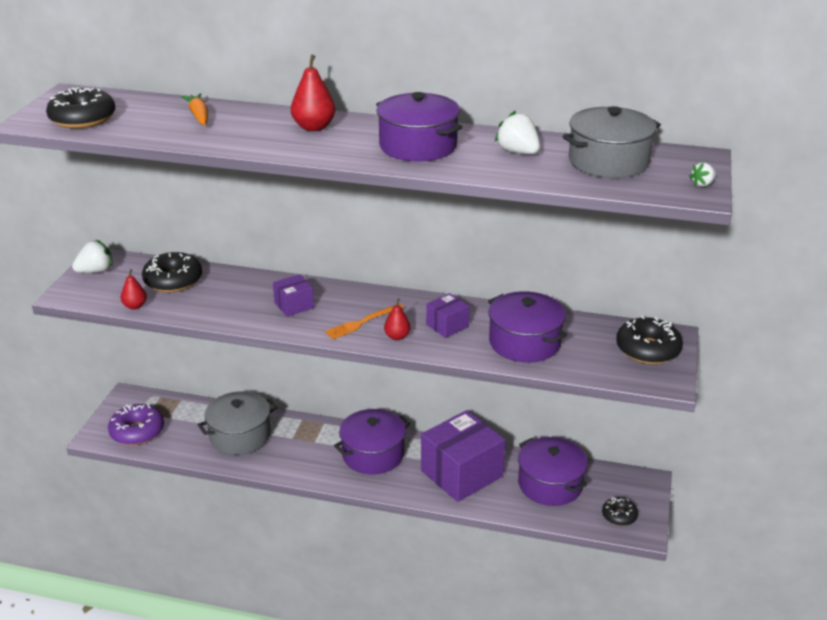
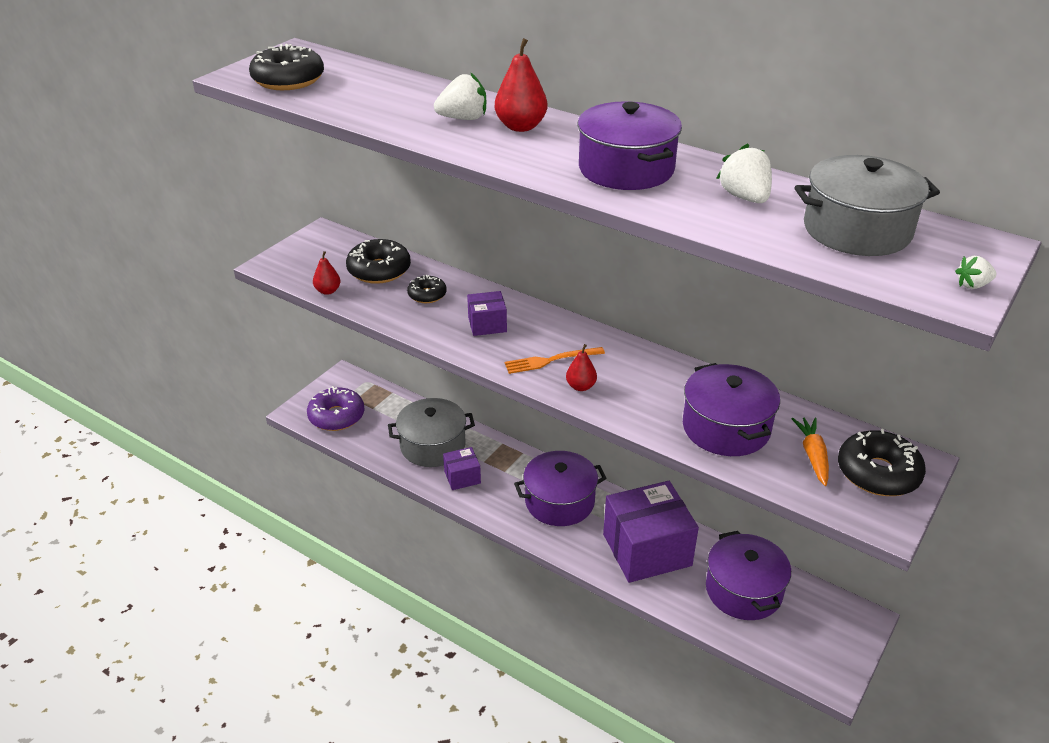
camera: 20 degrees right, 5 degrees up
white strawberry [72,240,113,273] -> white strawberry moved to [434,72,486,120]
orange carrot [181,93,208,125] -> orange carrot moved to [791,418,829,486]
purple box [426,293,470,338] -> purple box moved to [443,447,481,490]
black donut [602,497,638,526] -> black donut moved to [407,275,447,303]

